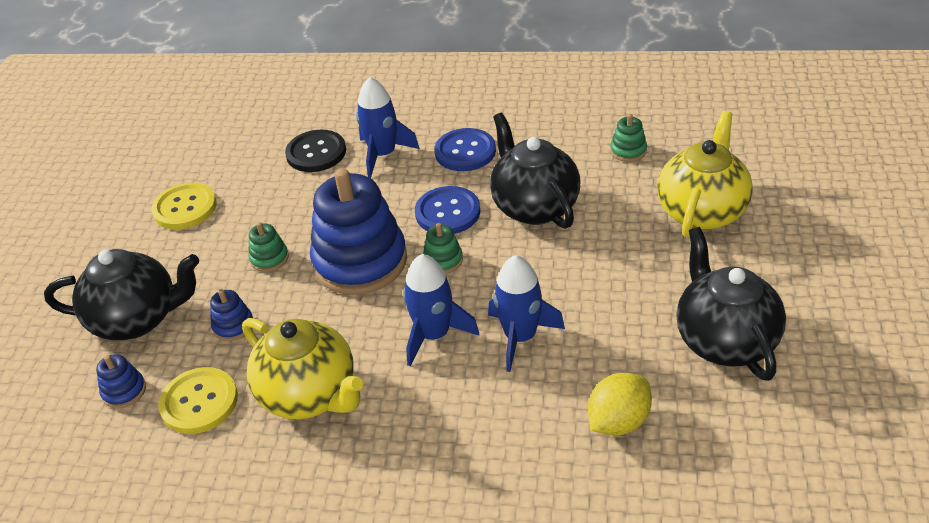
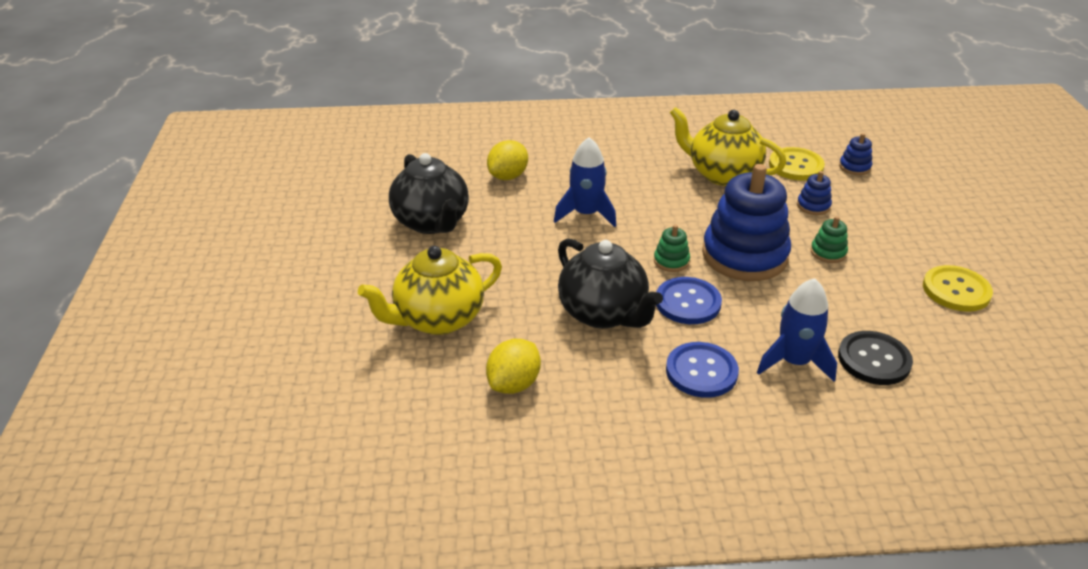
camera: 165 degrees right, 5 degrees down
black teapot [44,249,199,340] -> none
blue rocket [403,254,479,367] -> none
green stacking toy [610,114,647,162] -> yellow lemon [486,339,541,394]
yellow teapot [658,111,753,238] -> yellow teapot turned 45 degrees clockwise [358,246,502,335]

